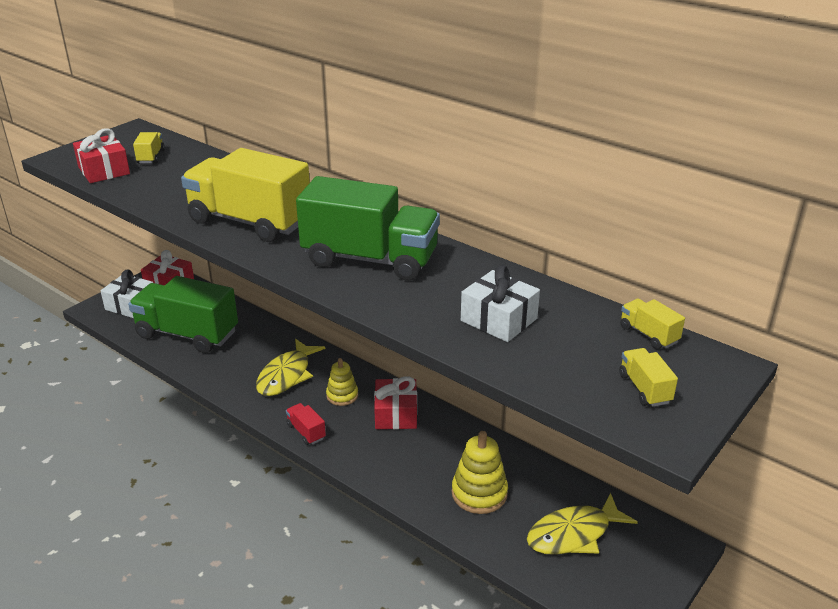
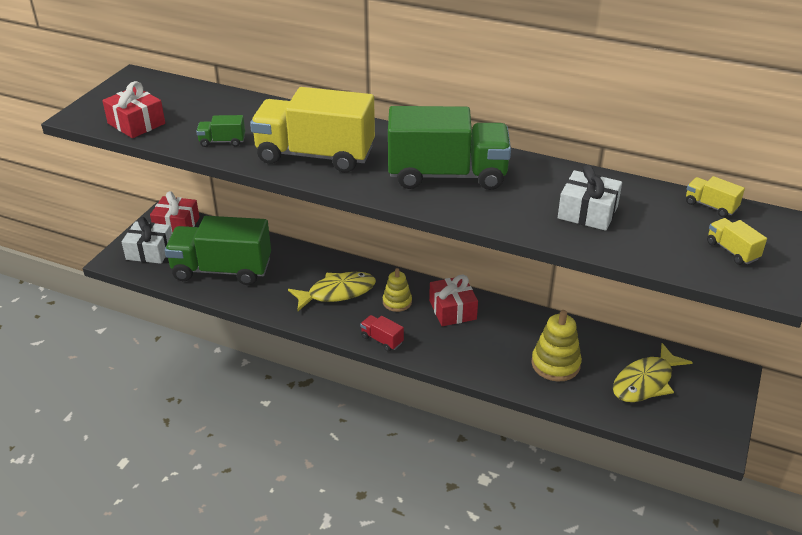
camera: 15 degrees left, 5 degrees up
yellow truck [133,132,165,164] -> none
yellow fish [256,339,325,396] -> yellow fish turned 120 degrees counterclockwise [288,272,376,311]
none -> green truck [196,115,245,147]

